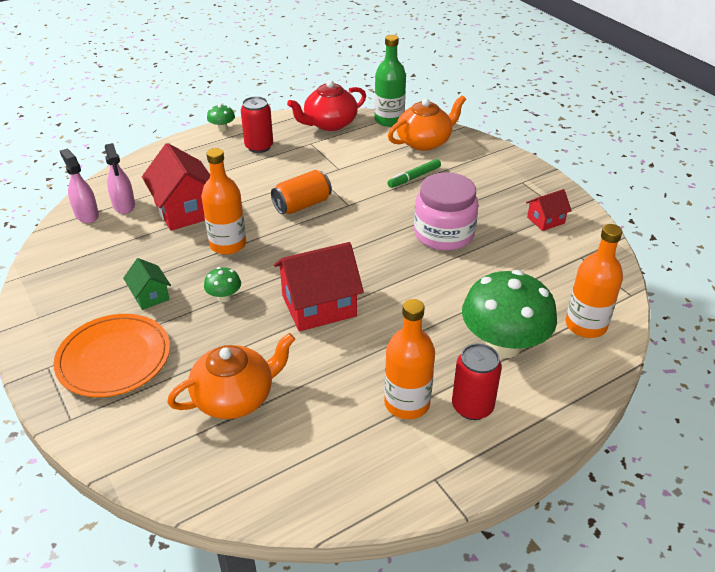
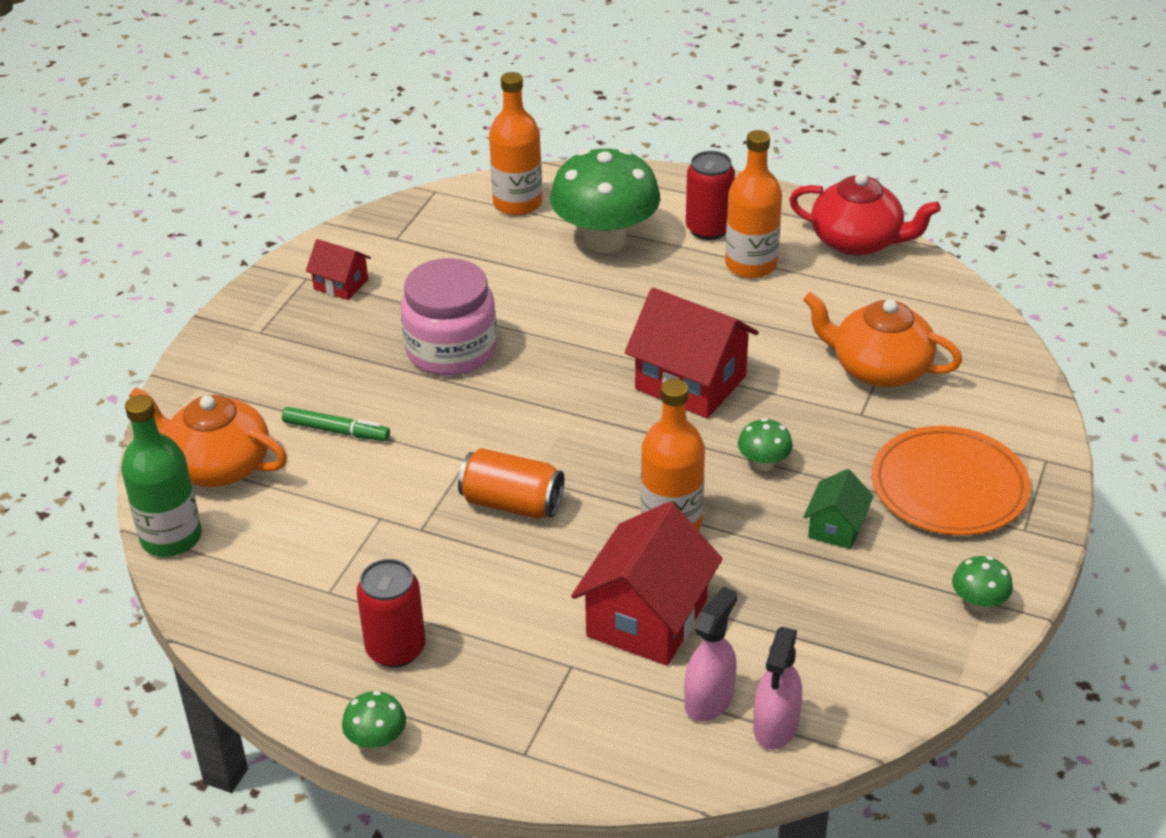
camera: 125 degrees left, 0 degrees up
red teapot [287,80,366,131] -> red teapot moved to [789,173,941,256]
none -> green mushroom [952,556,1013,612]

